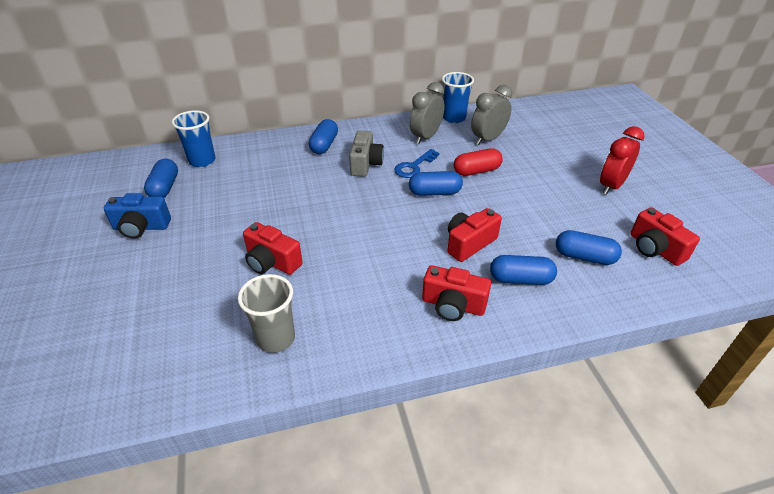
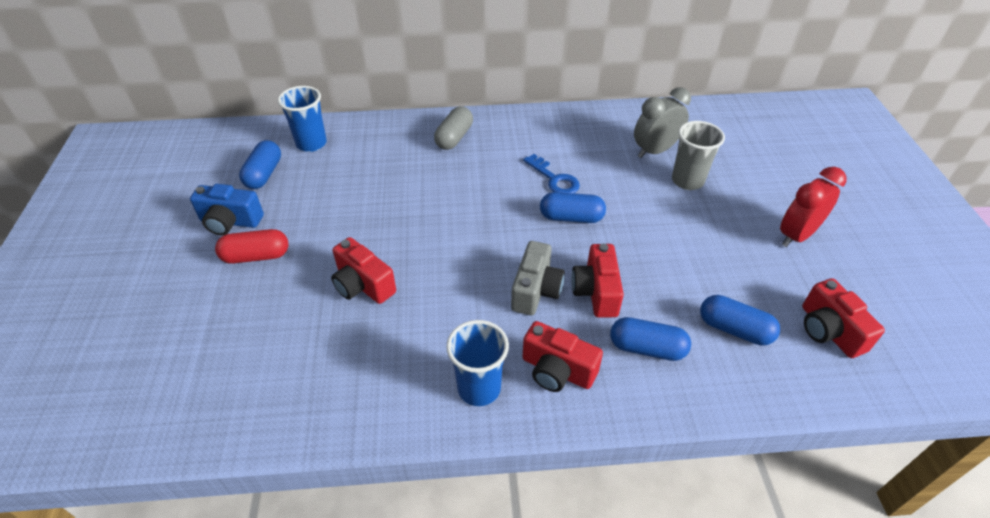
camera: 10 degrees right, 5 degrees up
grey cup [238,274,295,353] -> grey cup moved to [672,121,725,190]
blue capsule [309,119,338,154] -> grey capsule [434,106,473,150]
grey camera [349,130,384,177] -> grey camera moved to [511,241,565,315]
blue key [394,149,439,178] -> blue key turned 90 degrees counterclockwise [523,154,580,193]
grey clock [410,82,445,144] -> none
blue cup [442,72,474,123] -> blue cup moved to [446,320,509,406]
red camera [447,208,502,262] -> red camera turned 60 degrees counterclockwise [571,243,624,318]
red capsule [454,148,503,176] -> red capsule moved to [215,229,289,264]

